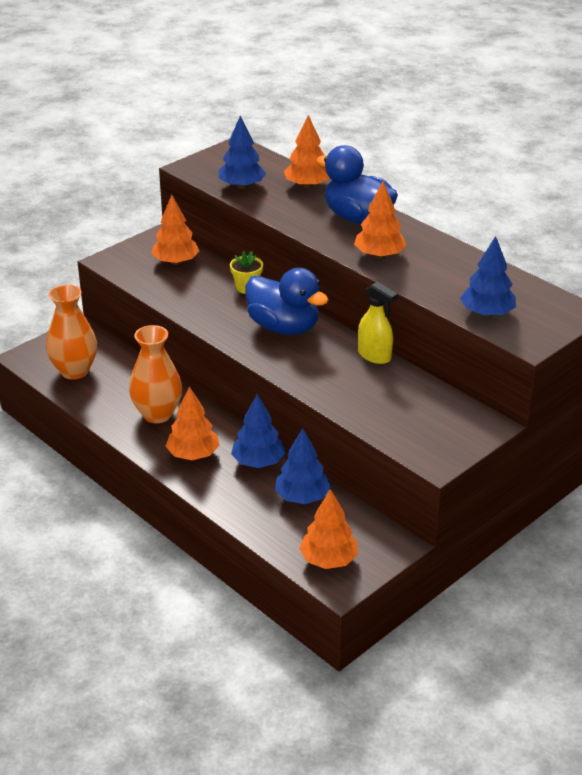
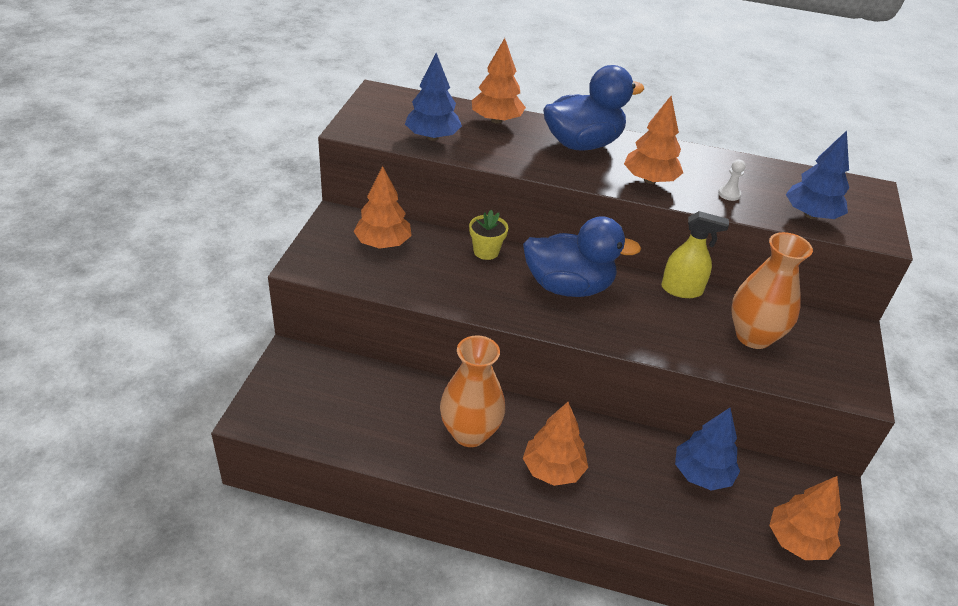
camera: 35 degrees left, 5 degrees up
orange vase [46,285,97,380] -> orange vase moved to [731,232,813,349]
blue tree [231,394,286,468] -> none
blue duck [316,145,398,224] -> blue duck turned 150 degrees clockwise [543,65,644,151]
none -> white pawn [718,160,746,201]

